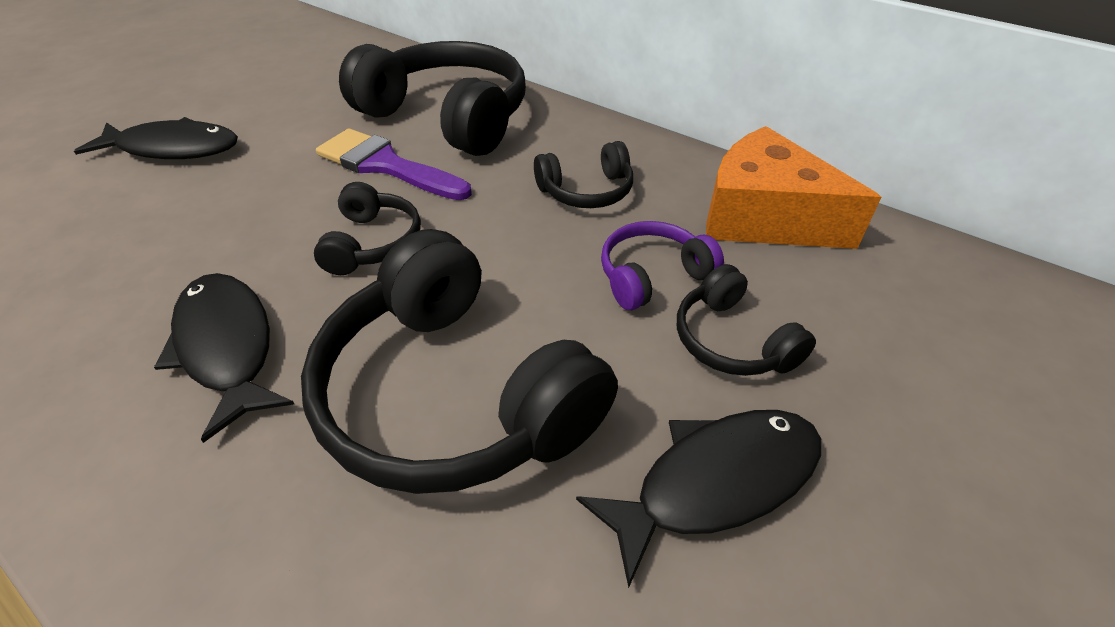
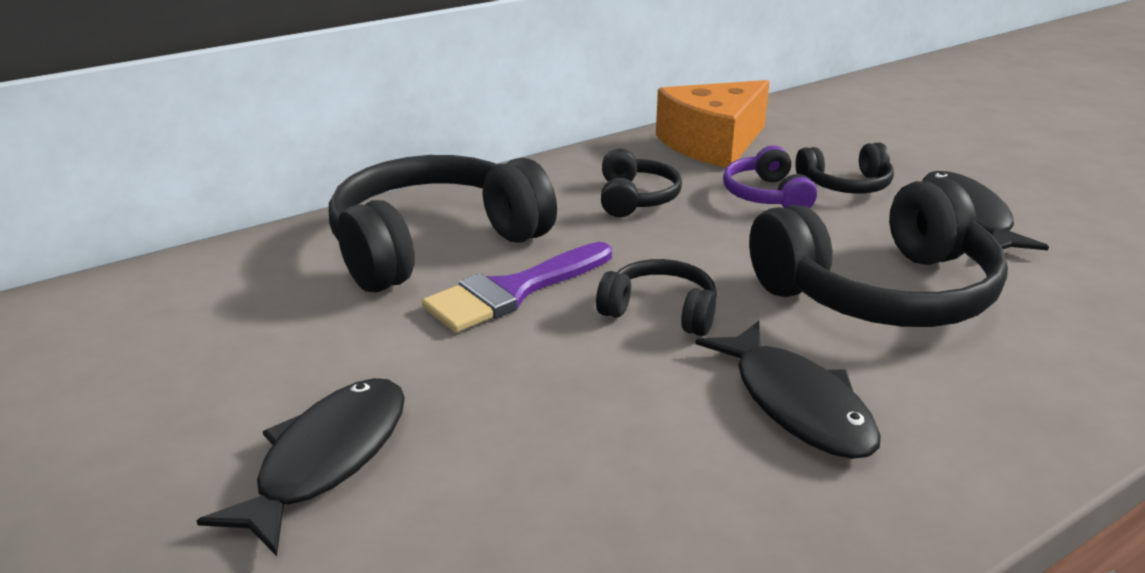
camera: 70 degrees left, 15 degrees down
black fish [154,273,294,443] -> black fish turned 105 degrees counterclockwise [695,321,881,459]

